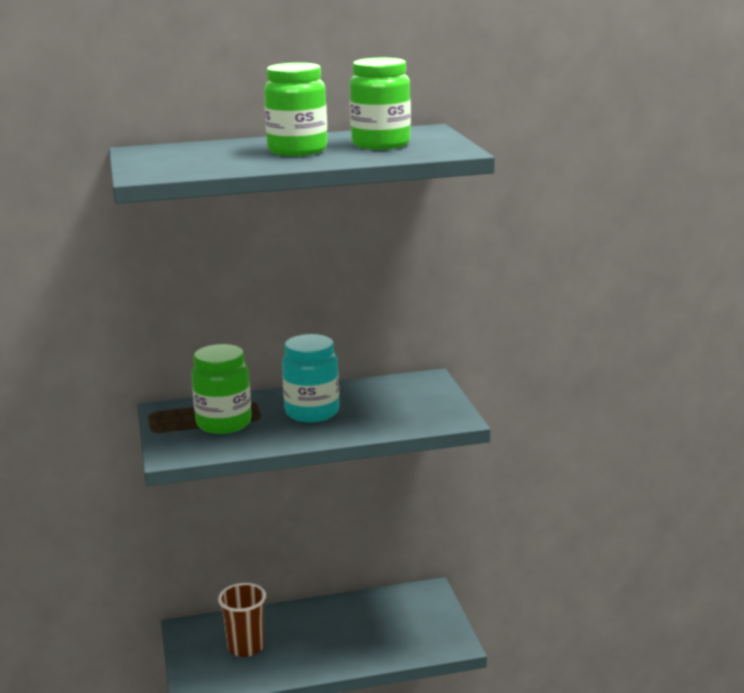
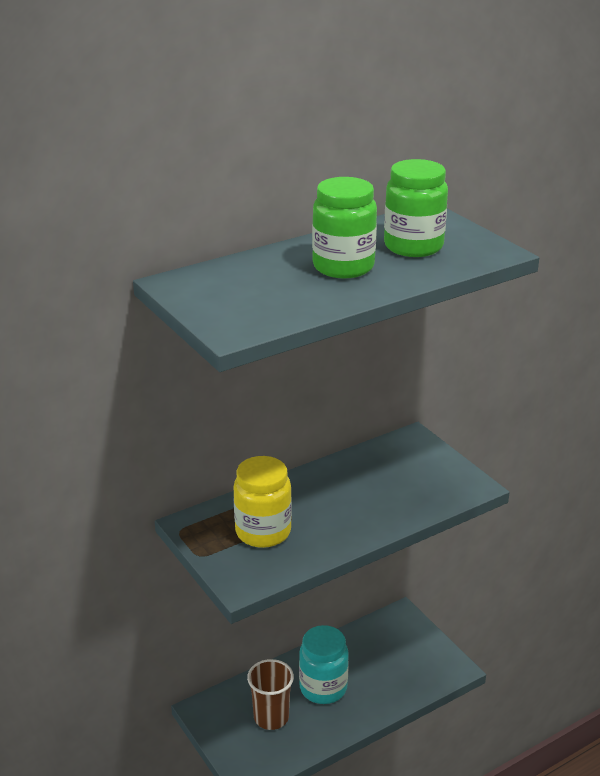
camera: 20 degrees left, 10 degrees up
green jar [191,344,252,434] -> yellow jar [233,456,292,548]
turquoise jar [282,334,339,422] -> turquoise jar moved to [299,625,349,704]

